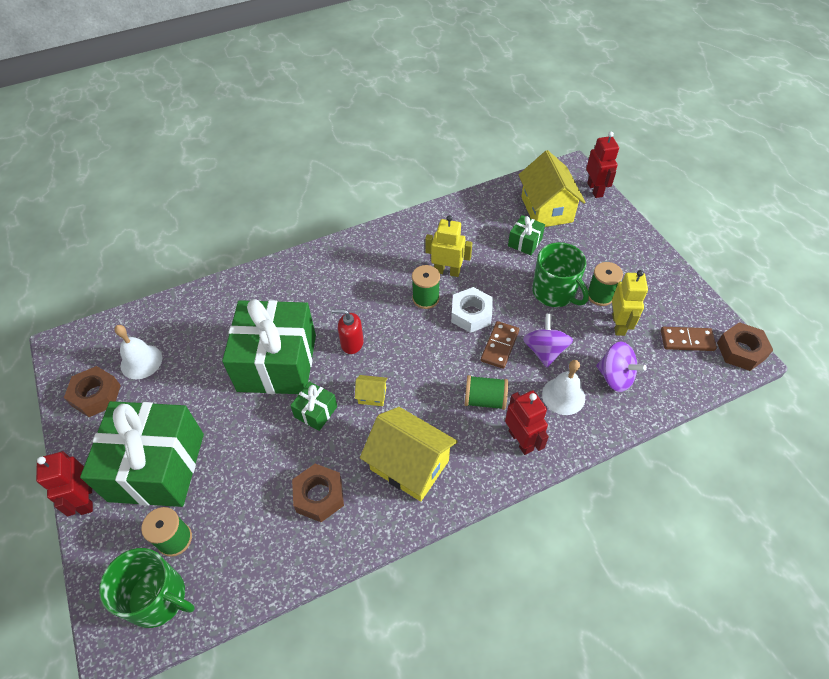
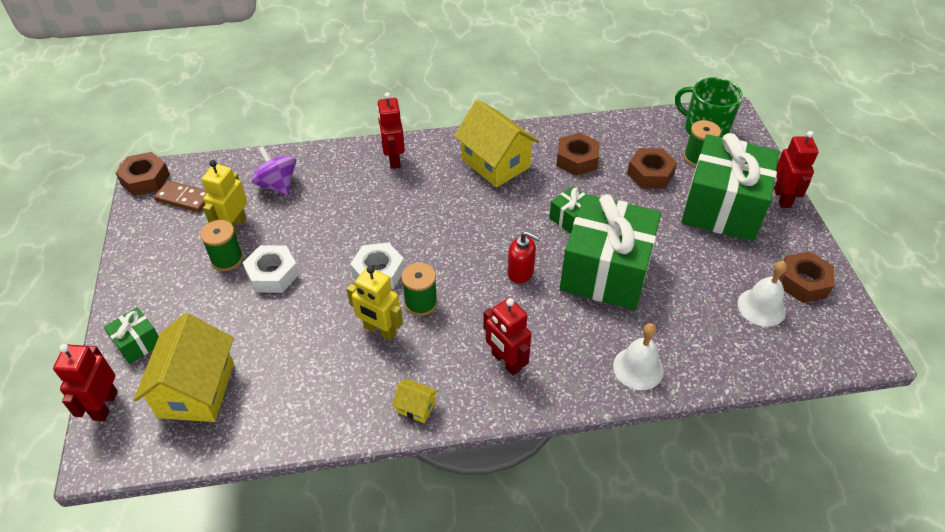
camera: 165 degrees left, 5 degrees down
yellow house [355,375,388,406] -> yellow house moved to [392,379,438,423]
green spool [464,375,508,410] -> none
brown domino [481,321,519,369] -> none
green gift [508,215,545,255] -> green gift moved to [104,307,159,364]
purple spinning top [523,314,573,367] -> none
green mug [532,242,589,307] -> white nut [243,245,299,293]
white bell [542,360,585,415] -> white bell moved to [613,323,664,390]
none -> red robot [483,298,532,375]
none -> brown nut [627,148,677,189]

